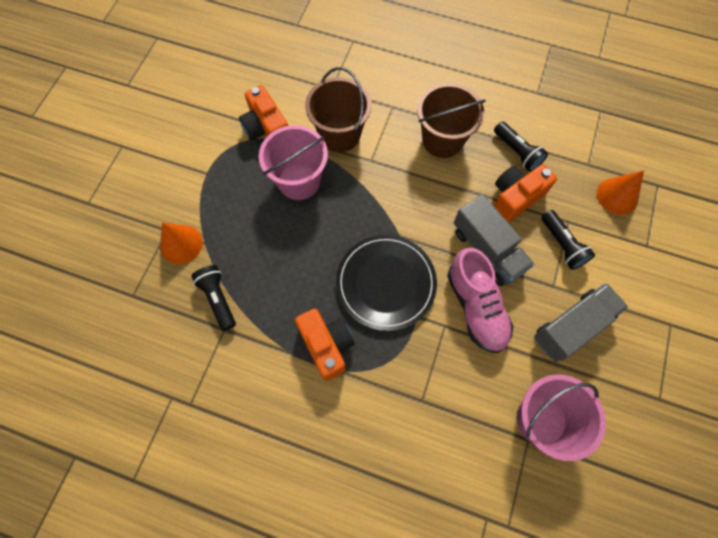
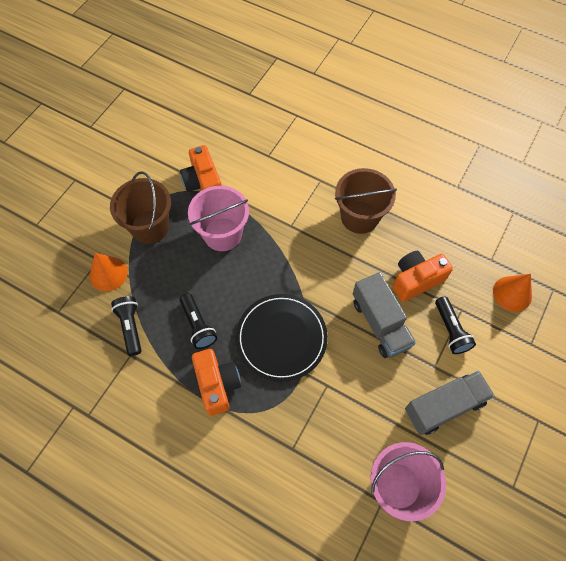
camera: 10 degrees right, 5 degrees down
brown bucket [305,67,372,152] -> brown bucket moved to [110,171,171,244]
pink shoe [447,248,513,353] -> none
black flashlight [494,122,548,172] -> black flashlight moved to [180,293,217,349]

